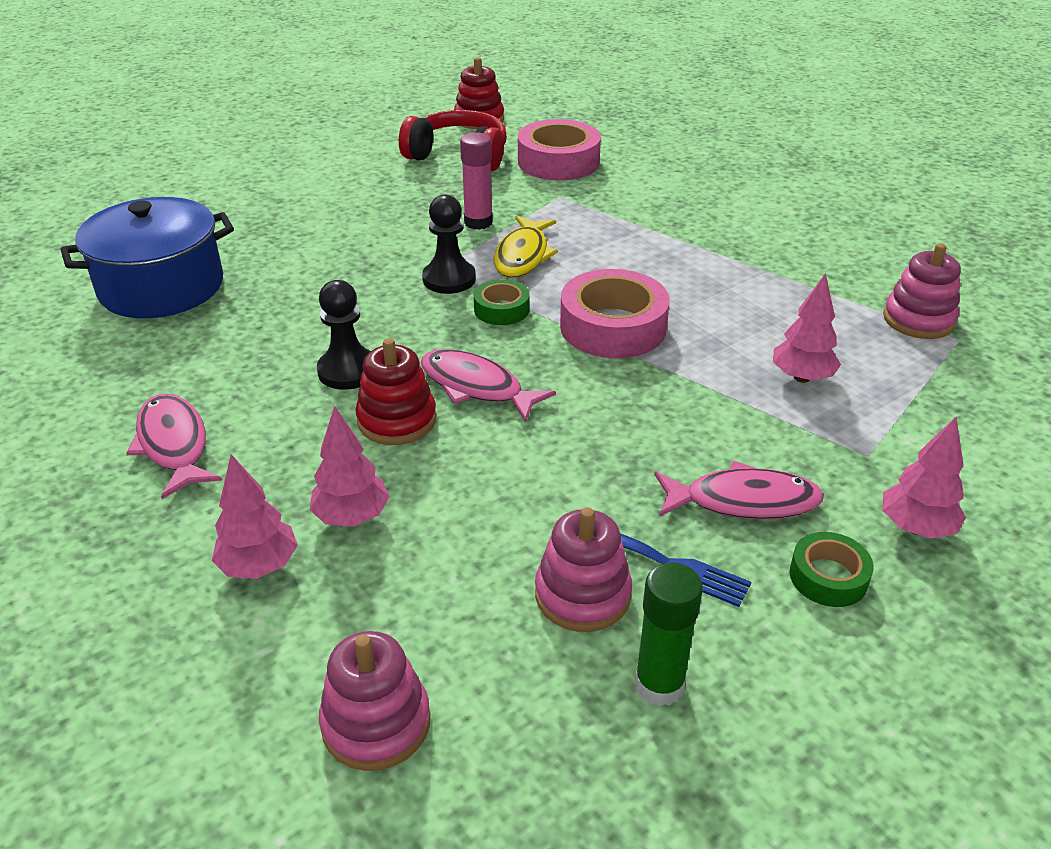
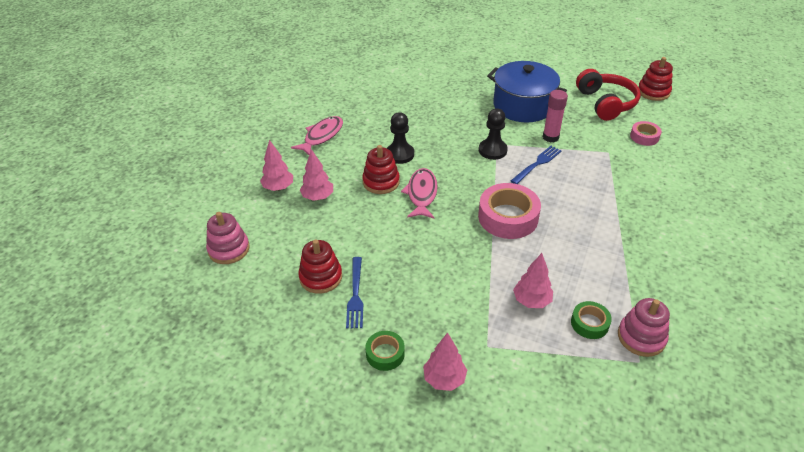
camera: 60 degrees right, 5 degrees up
blue pot [60,197,234,318] -> blue pot moved to [487,61,567,122]
green tape [474,279,529,325] -> green tape moved to [571,301,612,339]
yellow fish [494,216,558,278] -> blue fork [511,146,561,184]
pink tape [518,119,601,180] -> pink tape [630,121,662,146], size x0.54
pink stacking toy [535,507,632,632] -> red stacking toy [298,239,342,294]
green glue stick [634,562,703,706] -> none
pink fish [654,461,824,519] -> none

